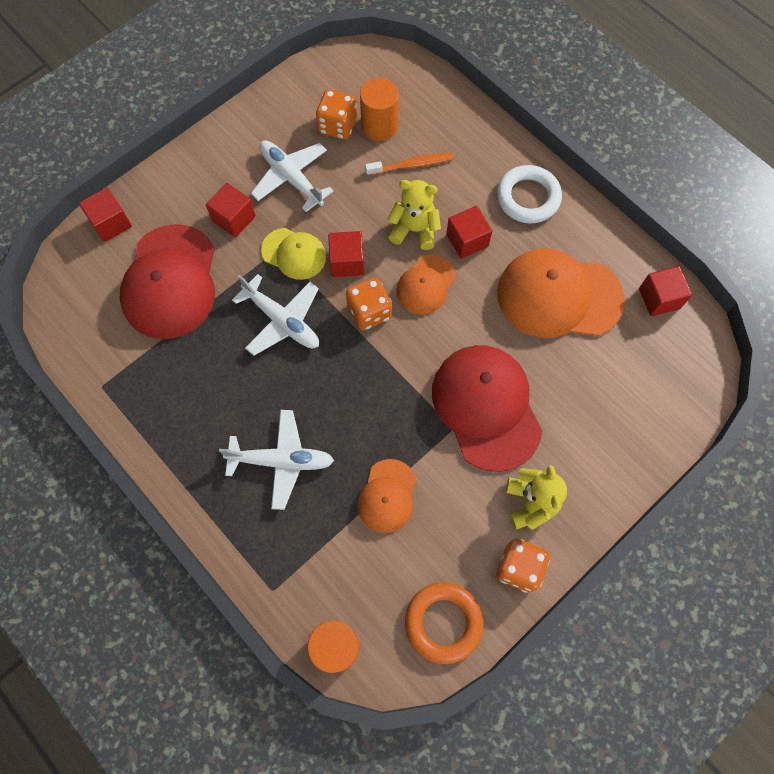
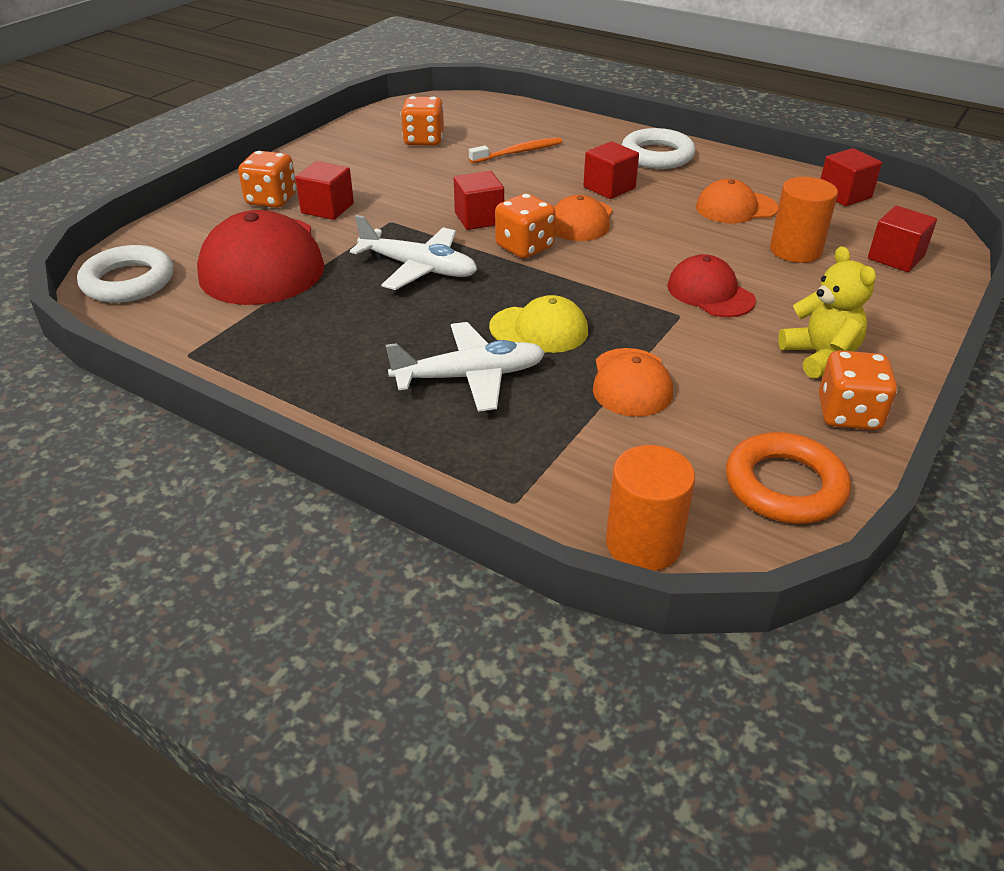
camera: 15 degrees left, 30 degrees down
red cube [79,188,132,242] -> red cube moved to [868,206,937,272]
white plane [251,140,334,212] -> none
yellow cap [261,228,326,280] -> yellow cap moved to [489,295,588,353]
orange cylinder [360,78,399,141] -> orange cylinder moved to [770,177,838,263]
yellow teddy bear [387,180,441,250] -> none
red cap [432,345,542,472] -> red cap [667,254,756,317], size x0.54
orange cap [497,248,625,338] -> orange cap [696,179,778,223], size x0.54
none -> white ring [77,245,173,303]
none -> orange dice [238,151,297,208]

